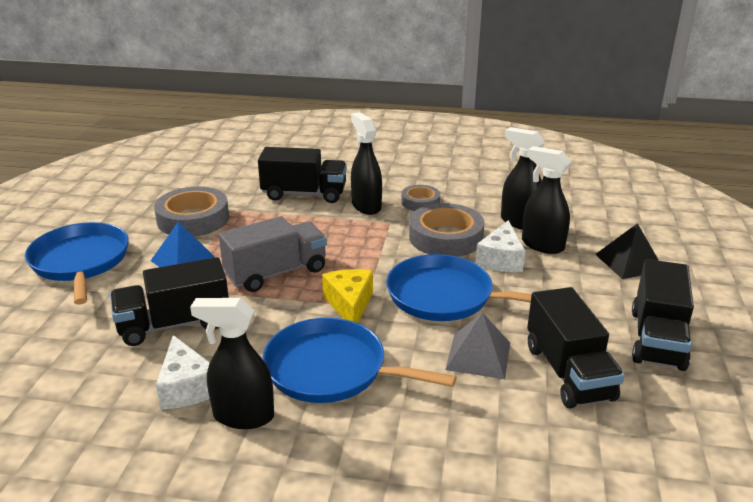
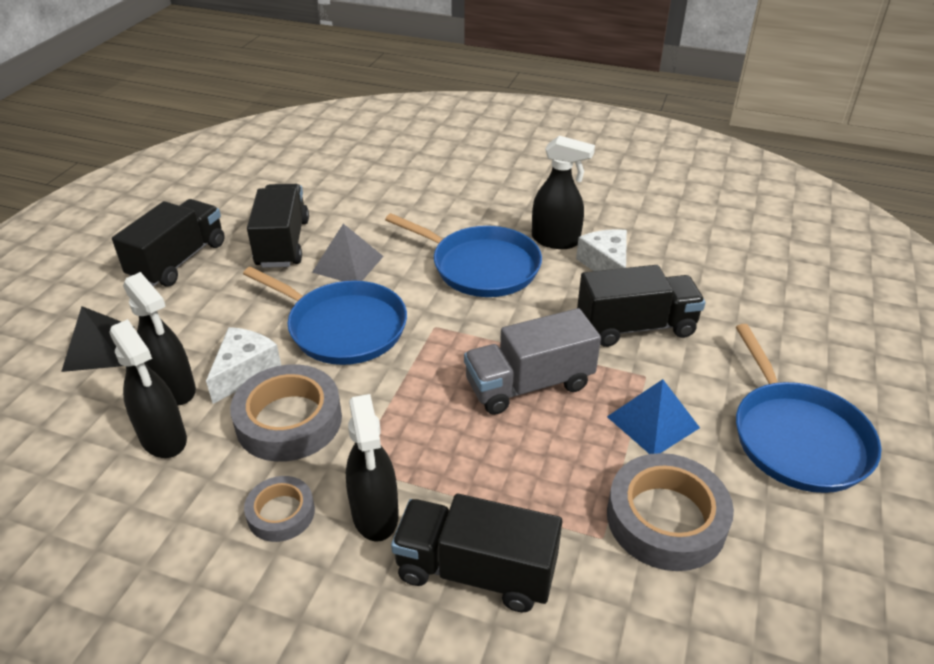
camera: 170 degrees left, 10 degrees up
yellow cheese [322,269,373,323] -> none

